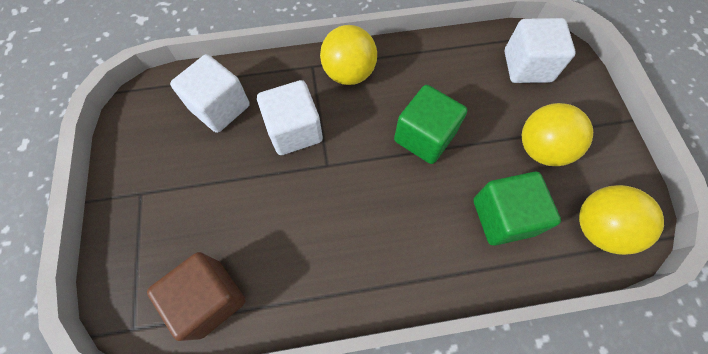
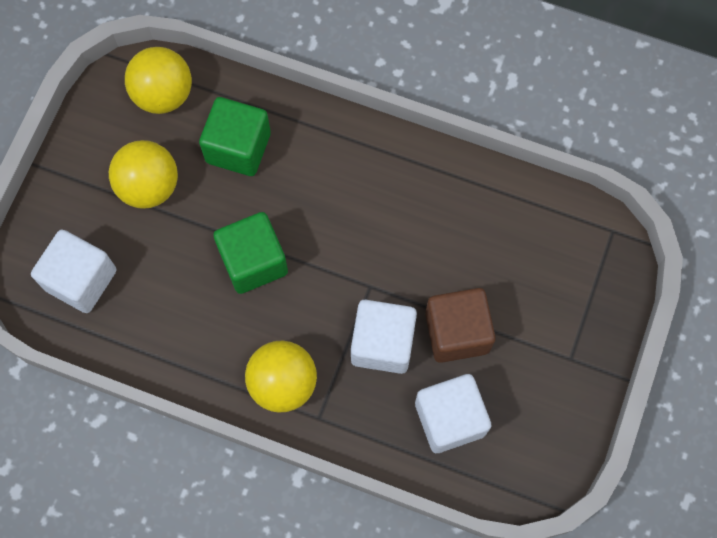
camera: 150 degrees left, 5 degrees up
brown cube [147,252,246,341] -> brown cube moved to [425,288,496,363]

